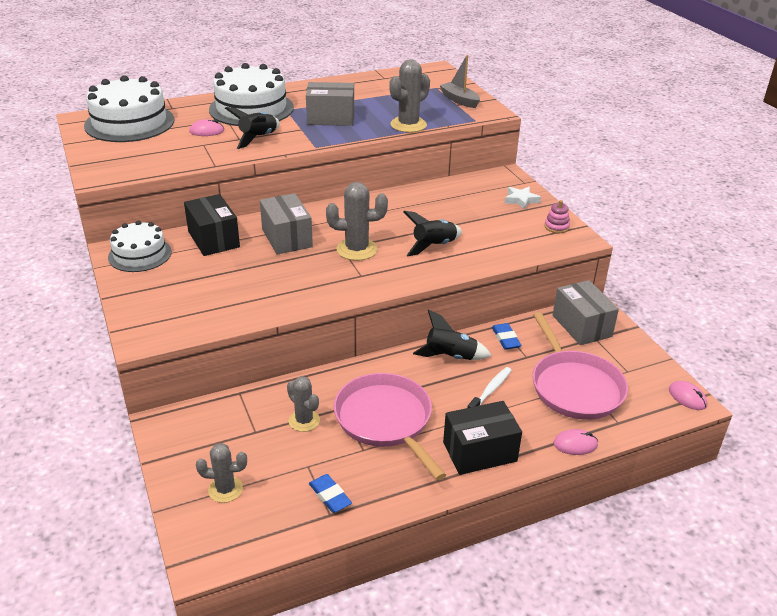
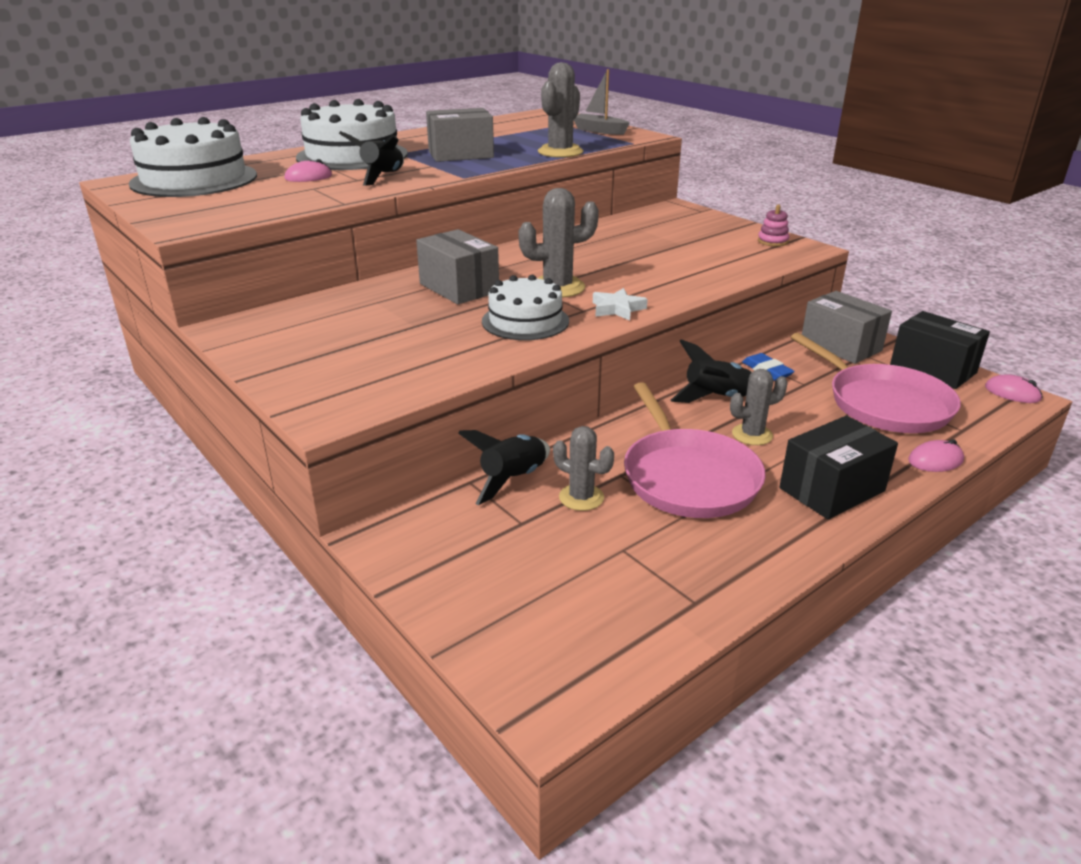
camera: 15 degrees left, 5 degrees down
white cake [108,220,172,272] -> white cake moved to [482,275,569,340]
black box [184,194,240,256] -> black box moved to [890,311,990,389]
grey cactus [196,443,247,503] -> grey cactus moved to [730,369,788,445]
blue eraser [309,474,352,513] -> none
pink pan [334,373,446,480] -> pink pan turned 150 degrees counterclockwise [624,382,766,518]
black rocket [404,211,462,256] -> black rocket moved to [458,430,550,505]
white toothbrush [468,367,512,408] -> none
white star [505,186,541,209] -> white star moved to [593,288,648,320]

